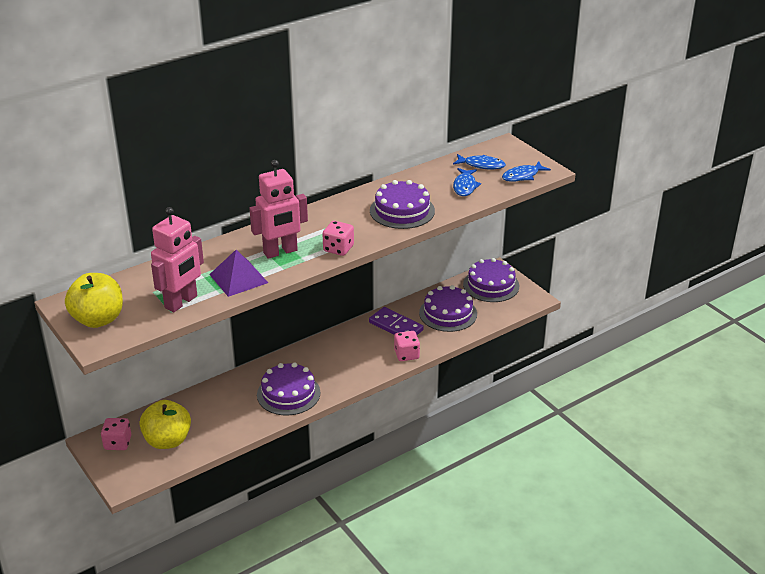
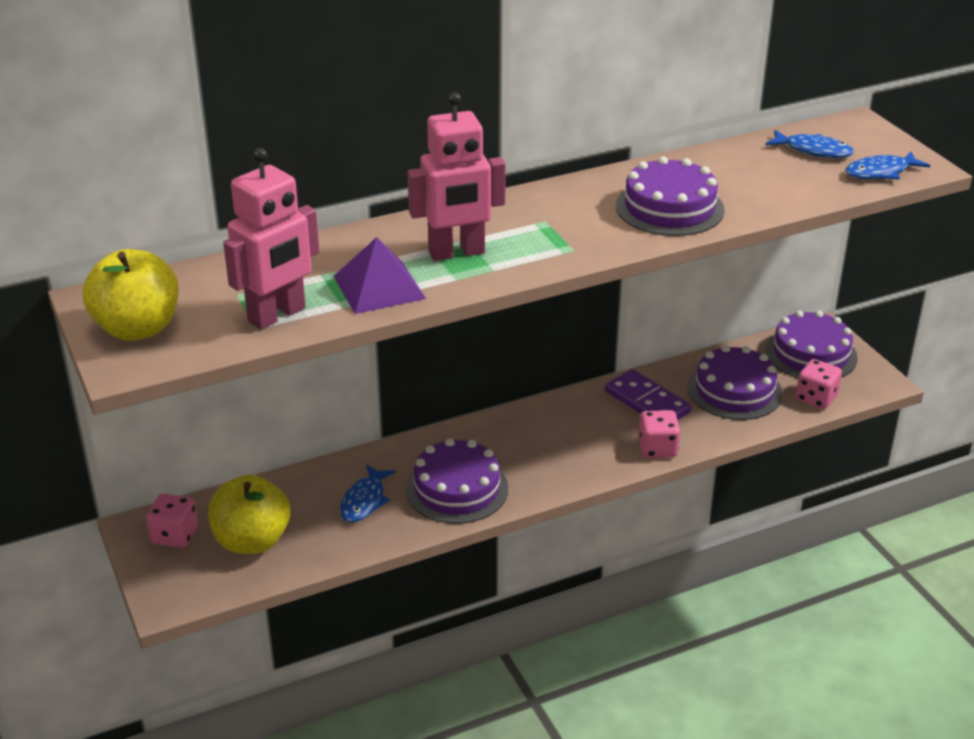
camera: 10 degrees right, 0 degrees up
pink dice [323,221,354,256] -> pink dice moved to [796,359,842,409]
blue fish [453,168,481,196] -> blue fish moved to [340,464,396,522]

